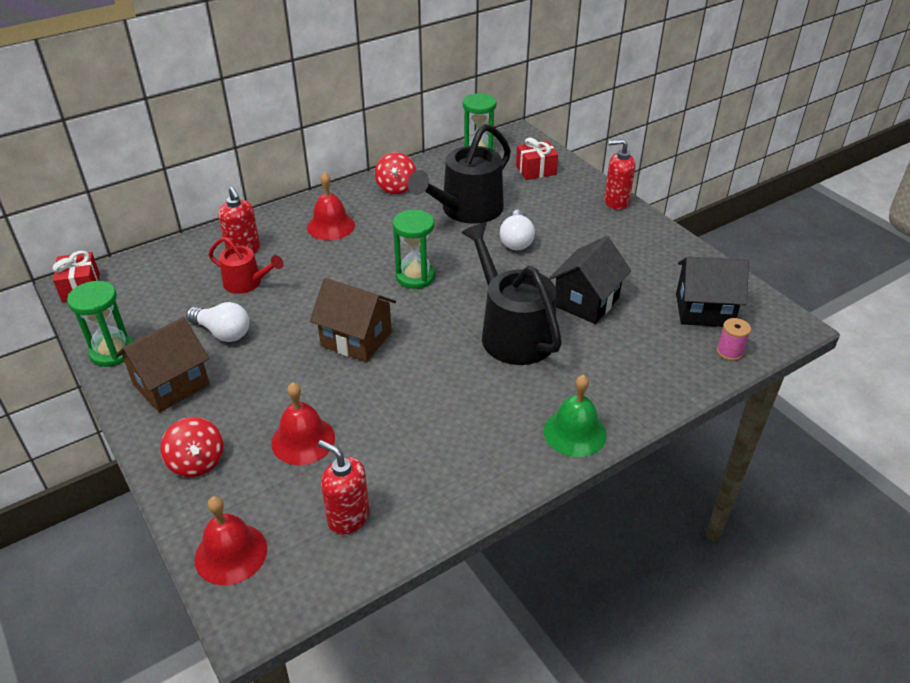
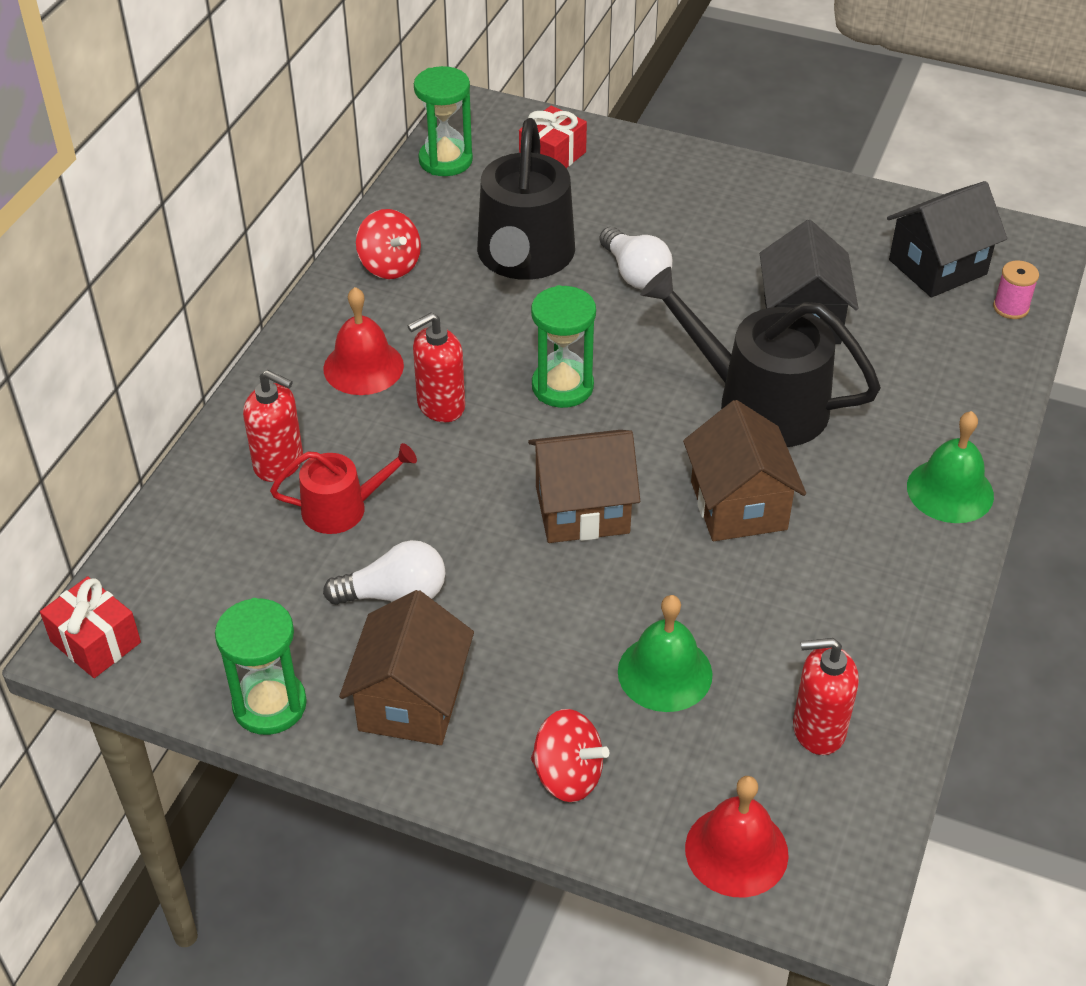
camera: 35 degrees left, 5 degrees up
red bell [272,382,335,465] -> green bell [618,595,713,712]
red soap dispenser [604,139,635,210] -> red soap dispenser moved to [408,312,465,422]
none -> brown house [683,400,806,541]

